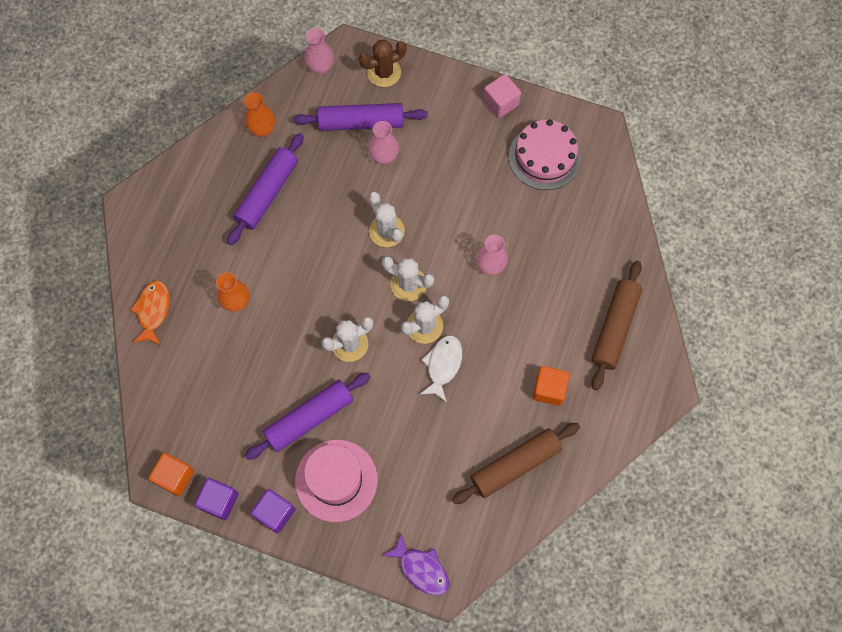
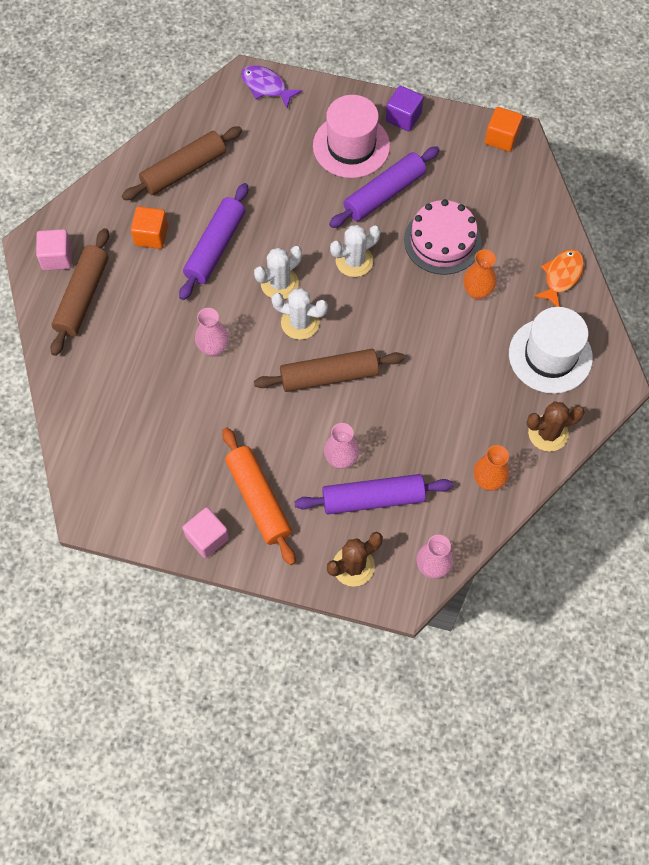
camera: 175 degrees right, 5 degrees down
orange fish [130,280,169,345] -> orange fish turned 150 degrees counterclockwise [534,249,584,307]
purple cube [194,478,239,520] -> none
purple rolling pin [227,133,304,245] -> purple rolling pin moved to [179,183,248,300]
white cactus [369,192,405,247] -> brown rolling pin [254,349,404,392]
white fish [420,335,462,403] -> none
pink cake [509,119,581,190] -> pink cake moved to [404,199,481,275]
none -> pink cube [36,229,72,271]
none -> orange rolling pin [222,428,295,565]
none -> white hat [509,307,593,394]
none -> brown cactus [526,401,585,452]

